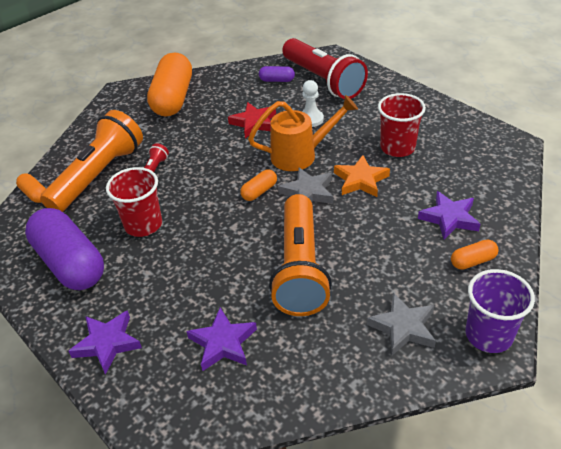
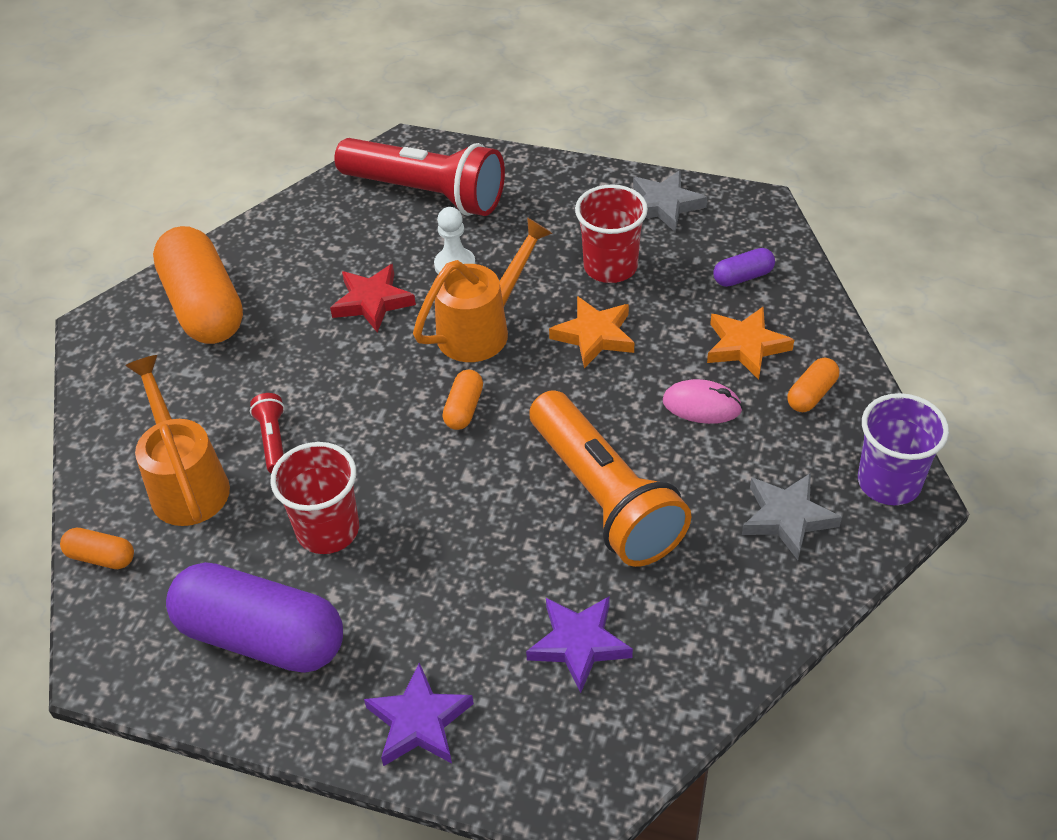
camera: 30 degrees left, 5 degrees up
orange flashlight [40,110,143,212] -> orange watering can [125,355,230,526]
purple capsule [259,66,295,82] -> purple capsule moved to [713,248,775,287]
grey star [278,167,333,204] -> grey star moved to [633,170,707,232]
purple star [418,191,480,240] -> orange star [707,306,794,380]
none -> pink mouse [663,379,743,424]

